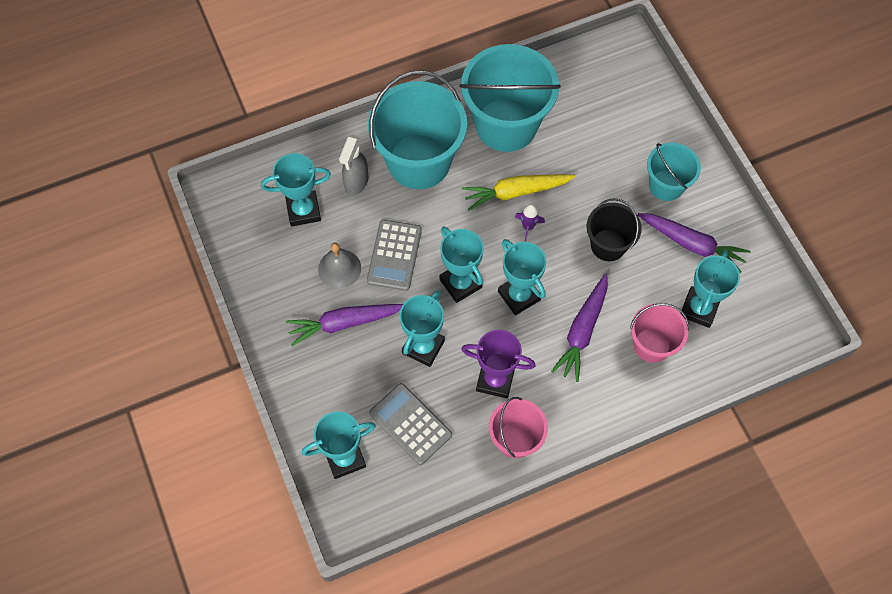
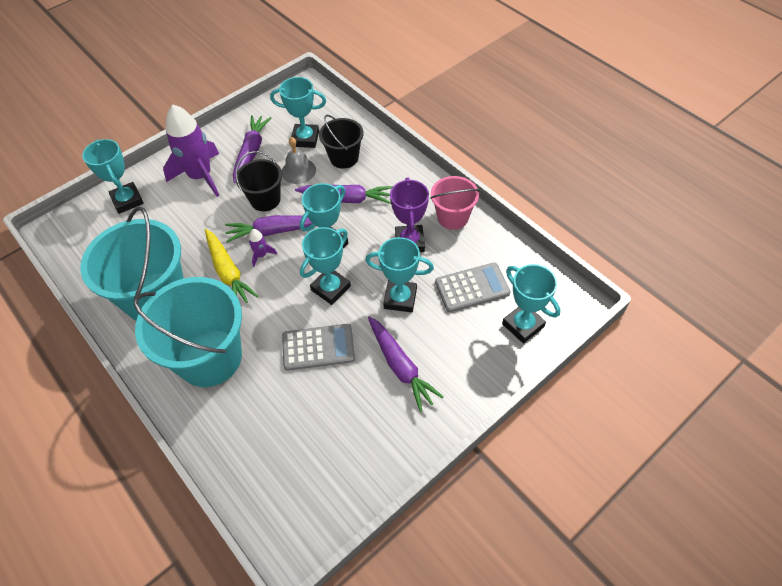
camera: 105 degrees left, 10 degrees down
turquoise trophy [261,153,331,226] -> turquoise trophy moved to [82,139,144,214]
grey bell [318,243,361,288] -> grey bell moved to [282,137,316,184]
grey spray bottle [339,135,368,196] -> none
grey calculator [369,383,452,465] -> grey calculator turned 135 degrees counterclockwise [435,263,511,312]
pink bucket [630,303,689,363] -> black bucket [319,115,364,169]
turquoise bucket [647,143,701,201] -> purple rocket [163,105,219,197]
none -> purple carrot [225,215,312,243]

